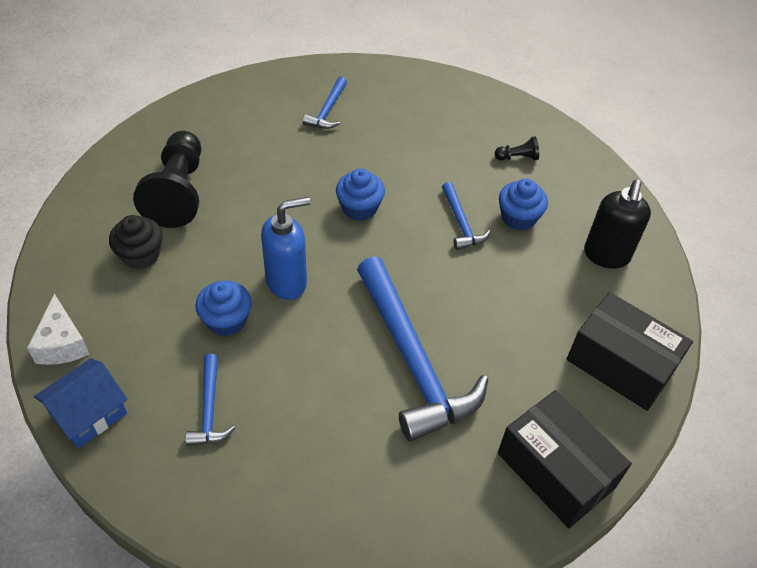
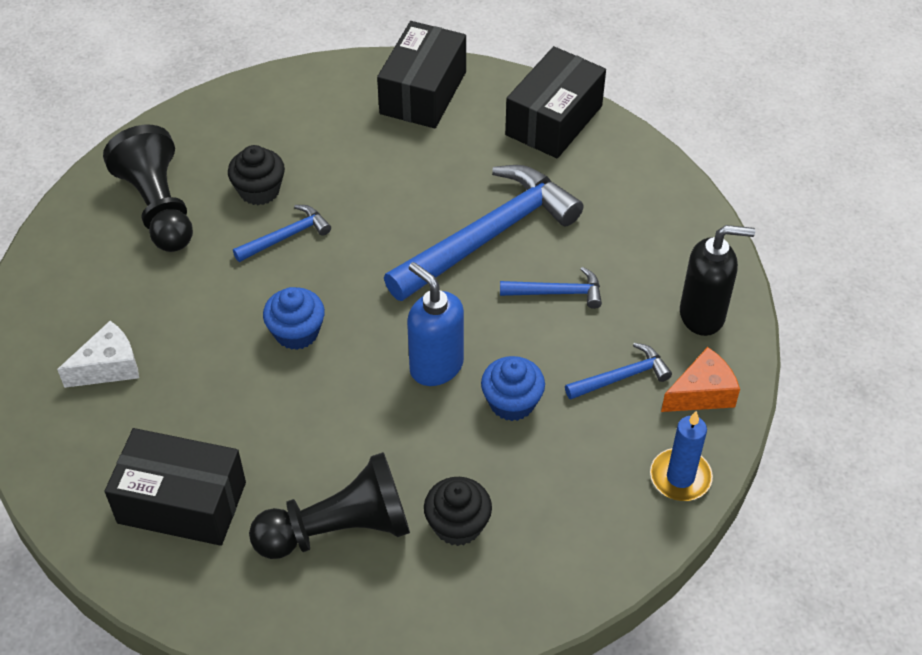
camera: 105 degrees left, 0 degrees up
white cheese [27,294,89,365] -> white cheese moved to [57,321,139,388]
blue house [34,358,128,448] -> blue candle [650,411,713,501]
blue hammer [303,77,347,129] -> blue hammer moved to [500,267,602,309]
black pawn [495,137,539,160] -> black pawn [103,125,193,252], size x2.42
blue cupcake [499,179,548,231] -> black cupcake [228,145,285,205]
black soap dispenser [584,179,651,269] -> black soap dispenser moved to [680,225,755,336]
none -> black box [104,428,246,546]
none -> orange cheese [661,347,740,412]

